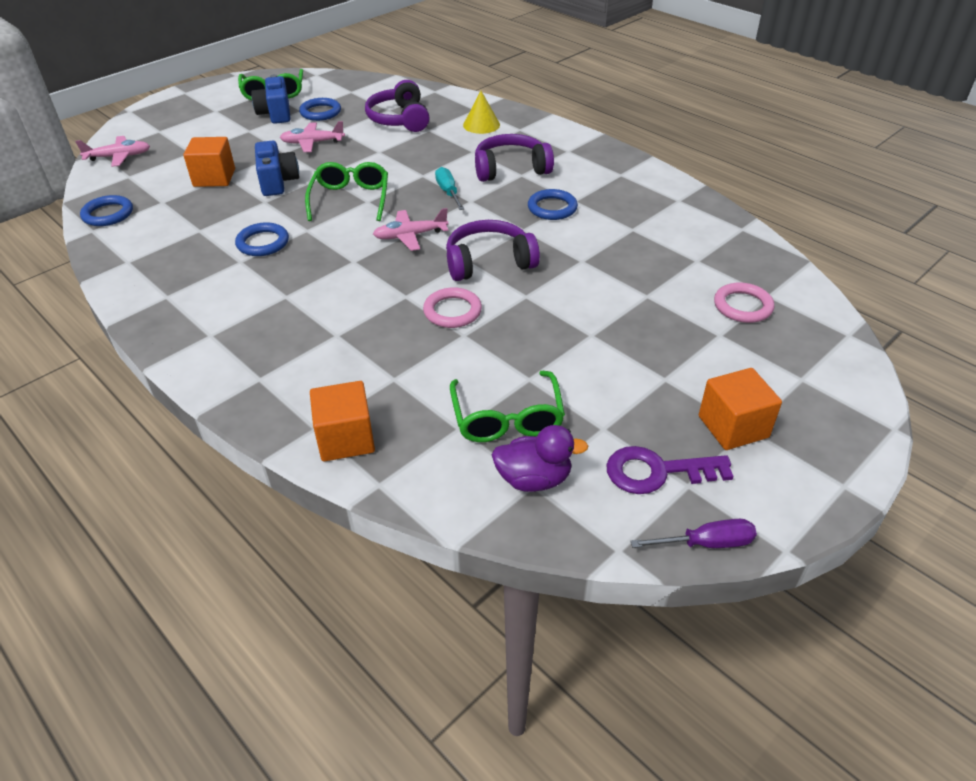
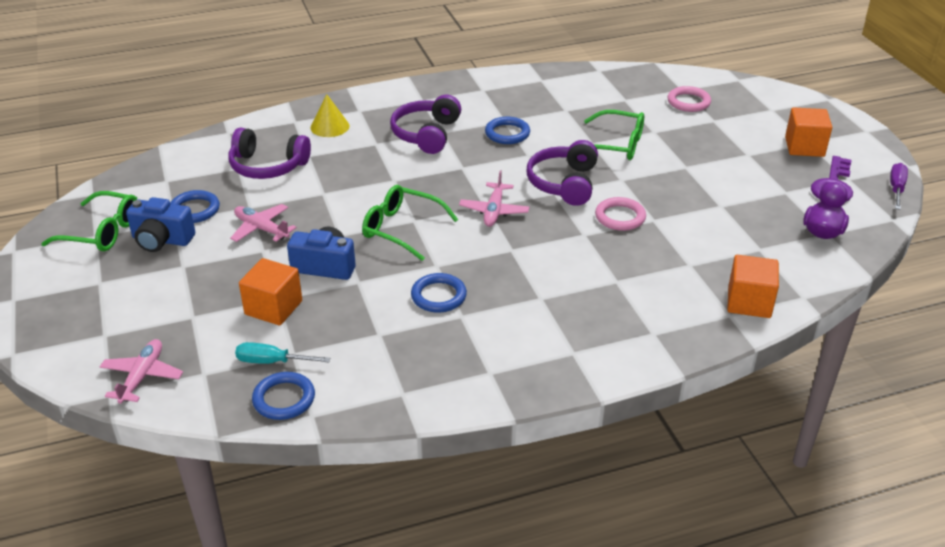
camera: 65 degrees left, 5 degrees down
pink plane [280,121,345,152] -> pink plane turned 105 degrees clockwise [230,204,297,242]
turquoise screwdriver [435,167,464,210] -> turquoise screwdriver moved to [235,342,330,364]
green glasses [450,371,565,442] -> green glasses moved to [584,110,644,160]

